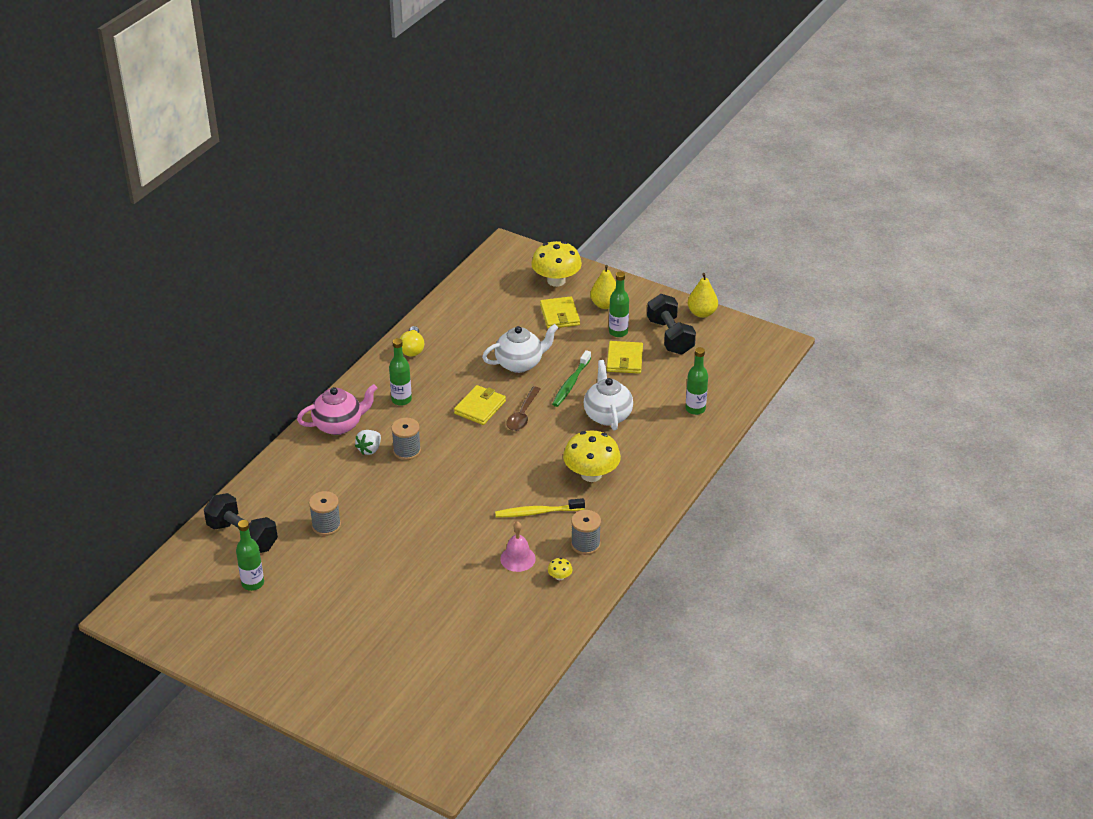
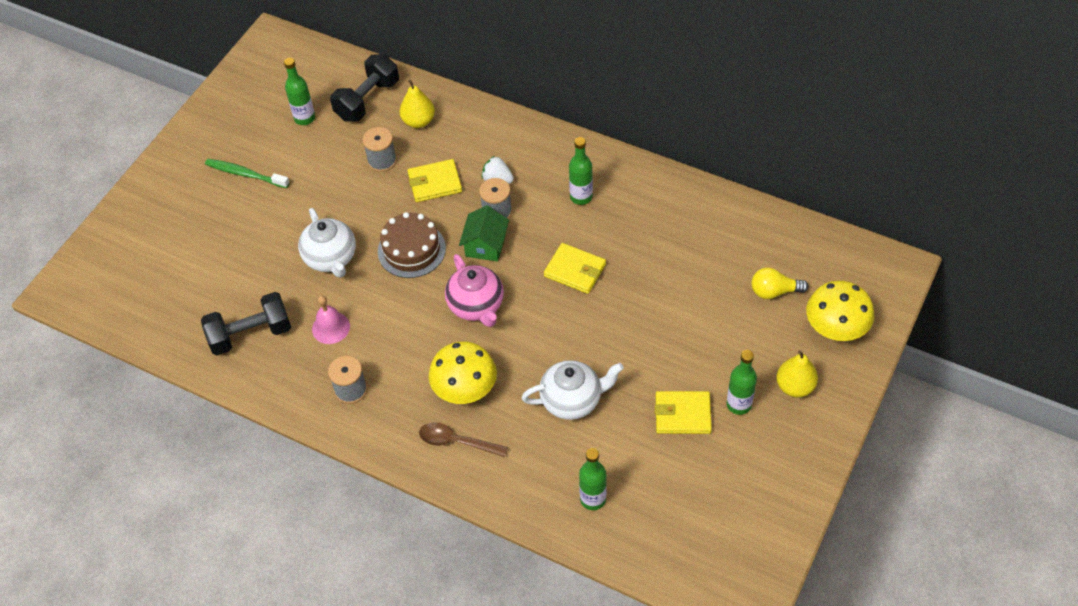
camera: 90 degrees right, 15 degrees up
pink teapot [297,384,377,435] -> pink teapot moved to [445,254,504,327]
yellow light bulb [400,326,424,357] -> yellow light bulb moved to [752,267,808,299]
white teapot [482,324,558,373] -> white teapot moved to [298,208,356,278]
yellow toothbrush [495,498,585,518] -> none
brown spoon [507,387,540,431] -> brown spoon moved to [419,422,508,457]
yellow wallet [540,296,580,329] -> yellow wallet moved to [408,159,462,202]
yellow mushroom [548,558,572,580] -> none
green toothbrush [552,350,591,407] -> green toothbrush moved to [205,159,290,188]
black dumbbell [647,294,696,355] -> black dumbbell moved to [201,292,291,355]
yellow pear [688,273,718,318] -> yellow pear moved to [400,79,435,128]
none -> brown cake [378,212,446,278]
none -> green house [459,205,509,262]

